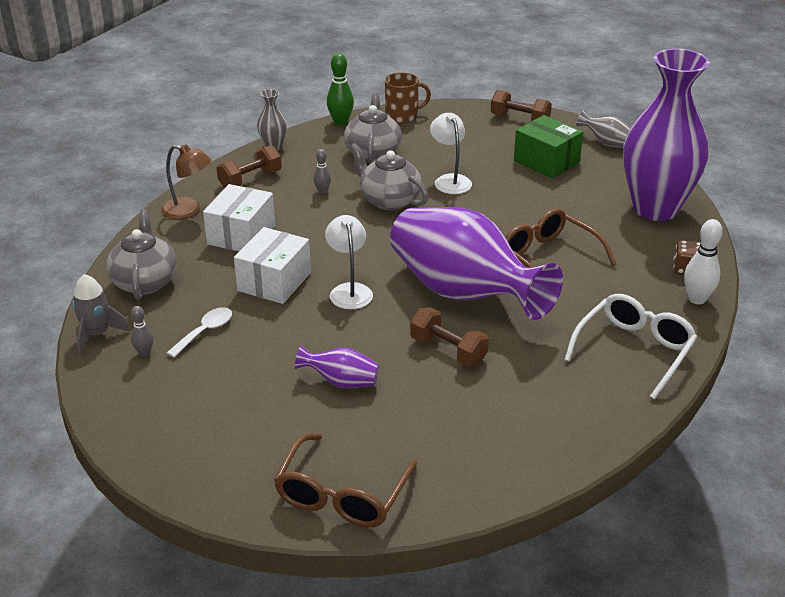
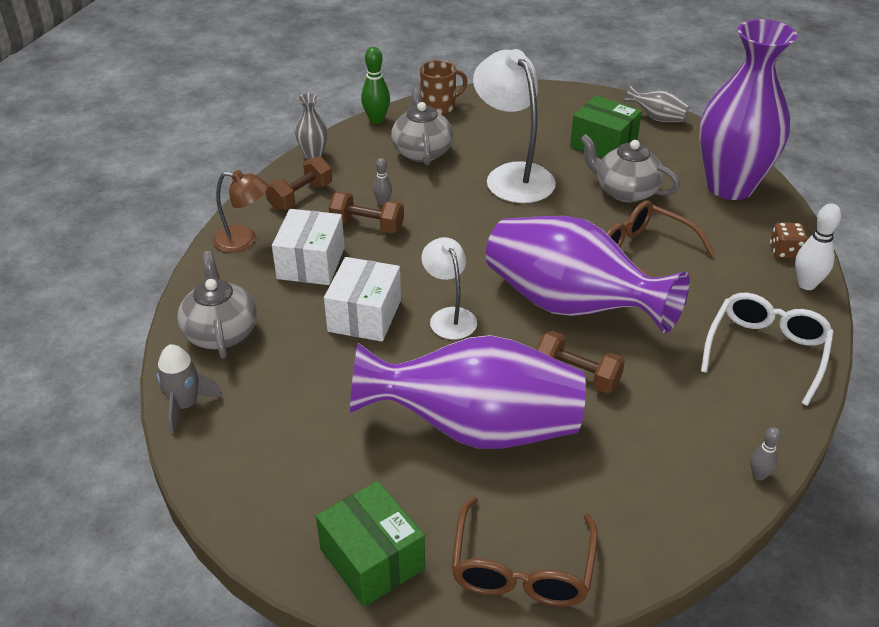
camera: 10 degrees left, 5 degrees up
grey bowling pin [131,306,153,357] -> grey bowling pin moved to [750,427,781,480]
white spoon [167,307,232,358] -> none
purple vase [295,345,379,388] -> purple vase [350,335,586,449], size x2.48
grey teapot [350,143,429,210] -> grey teapot moved to [580,134,680,203]
white lamp [430,113,472,194] -> white lamp [473,49,556,203], size x1.73
brown dumbbell [491,90,552,121] -> brown dumbbell moved to [329,192,404,234]
none -> green box [316,481,425,607]

